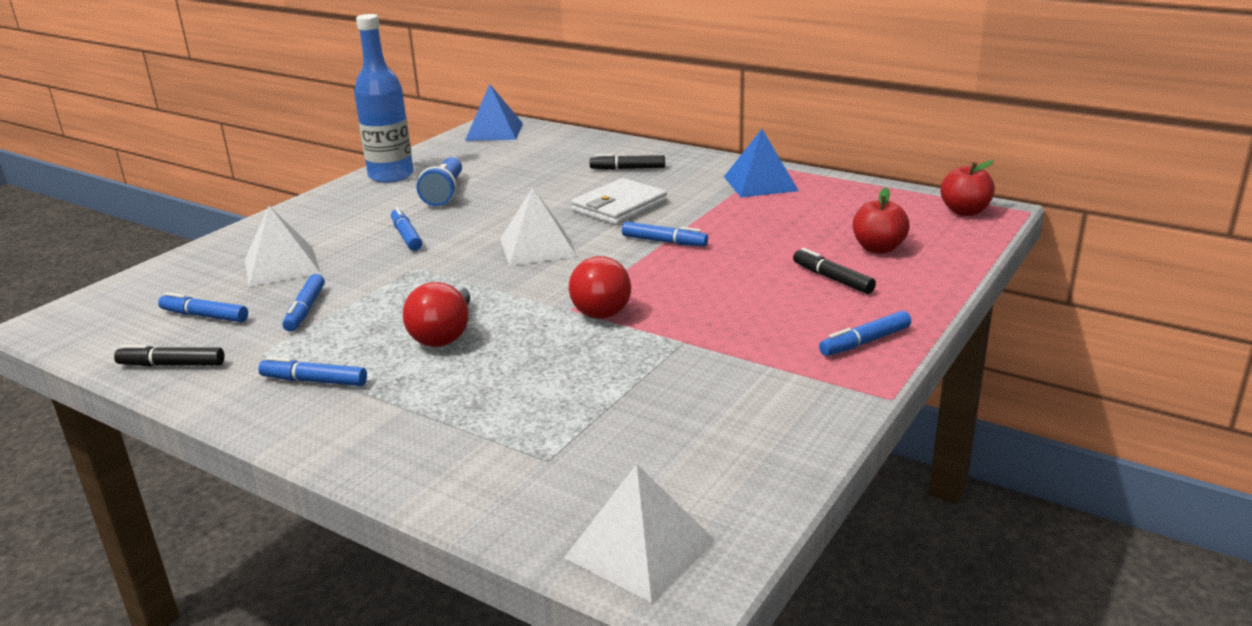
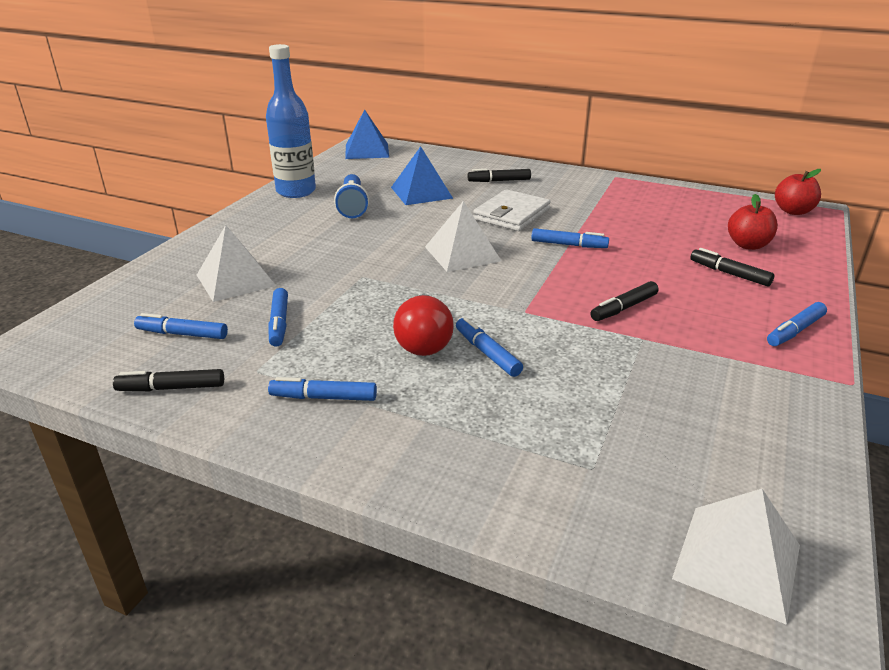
camera: 10 degrees left, 5 degrees up
blue marker [391,207,422,251] -> blue marker moved to [456,317,523,377]
red light bulb [569,256,631,319] -> none
blue pyramid [724,129,799,198] -> blue pyramid moved to [391,146,453,205]
none -> black marker [590,281,659,321]

